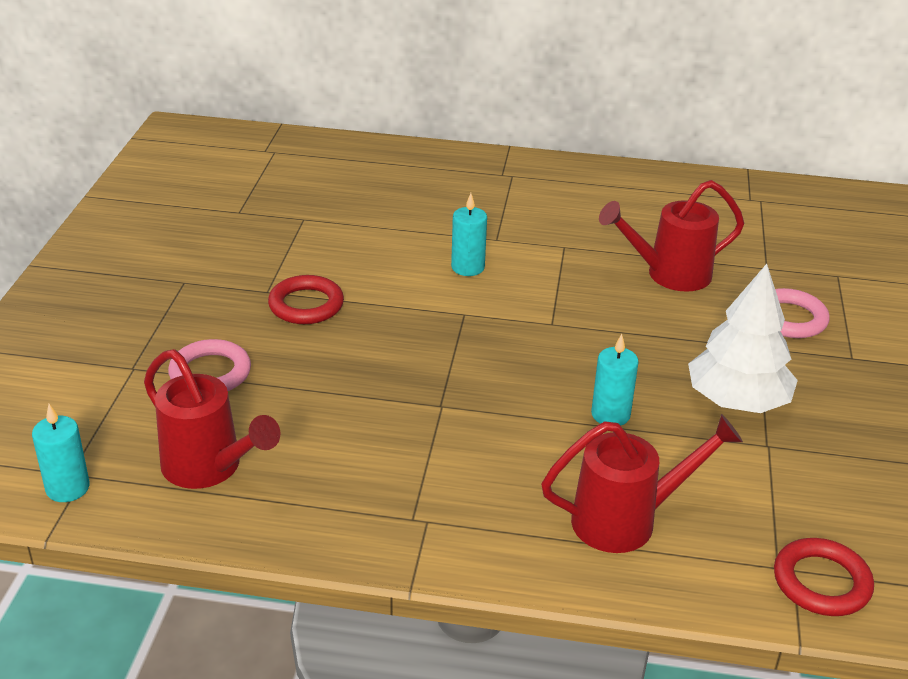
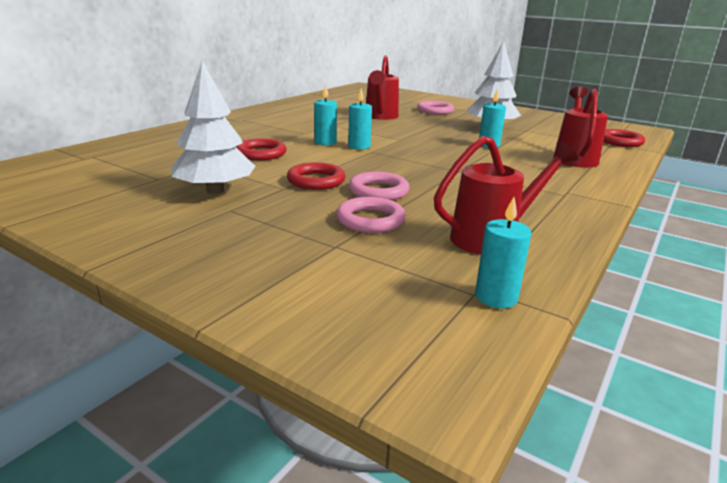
camera: 65 degrees left, 10 degrees down
none -> white tree [171,61,255,194]
none -> red ring [235,138,287,160]
none -> turquoise candle [348,88,372,150]
none -> pink ring [349,172,409,200]

